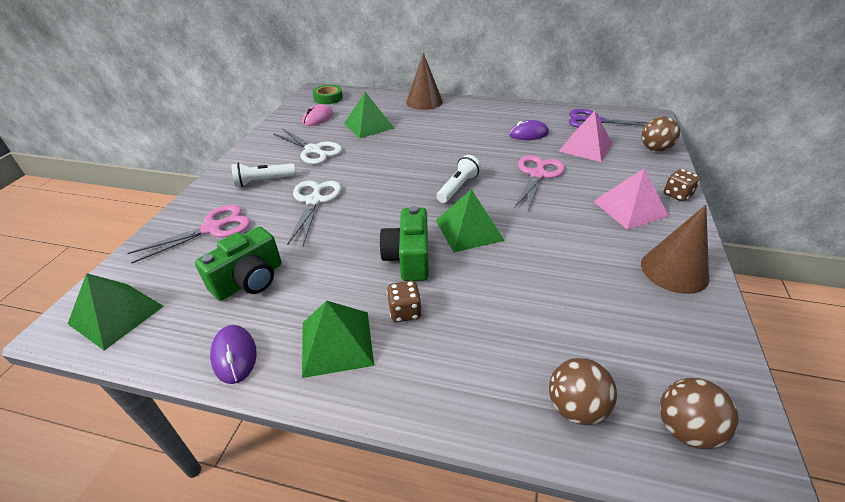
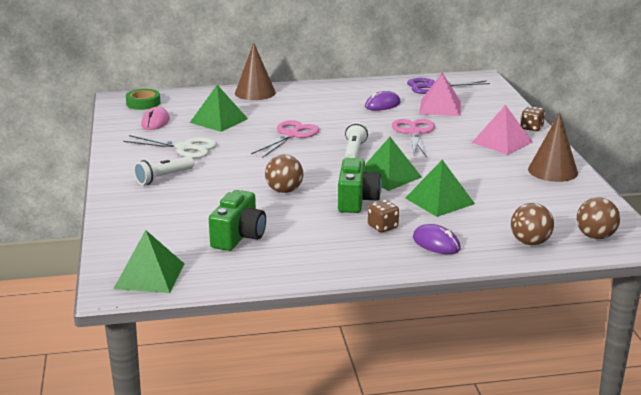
camera: 25 degrees left, 15 degrees down
pink scissors [128,205,251,263] -> pink scissors moved to [251,120,319,158]
purple mouse [210,325,257,384] -> purple mouse moved to [413,224,461,254]
white scissors [287,181,342,246] -> none
green pyramid [302,301,374,378] -> green pyramid moved to [405,160,475,217]
green camera [379,206,429,281] -> green camera turned 150 degrees counterclockwise [338,158,382,213]
brown ball [642,116,680,152] -> brown ball moved to [265,155,303,193]

